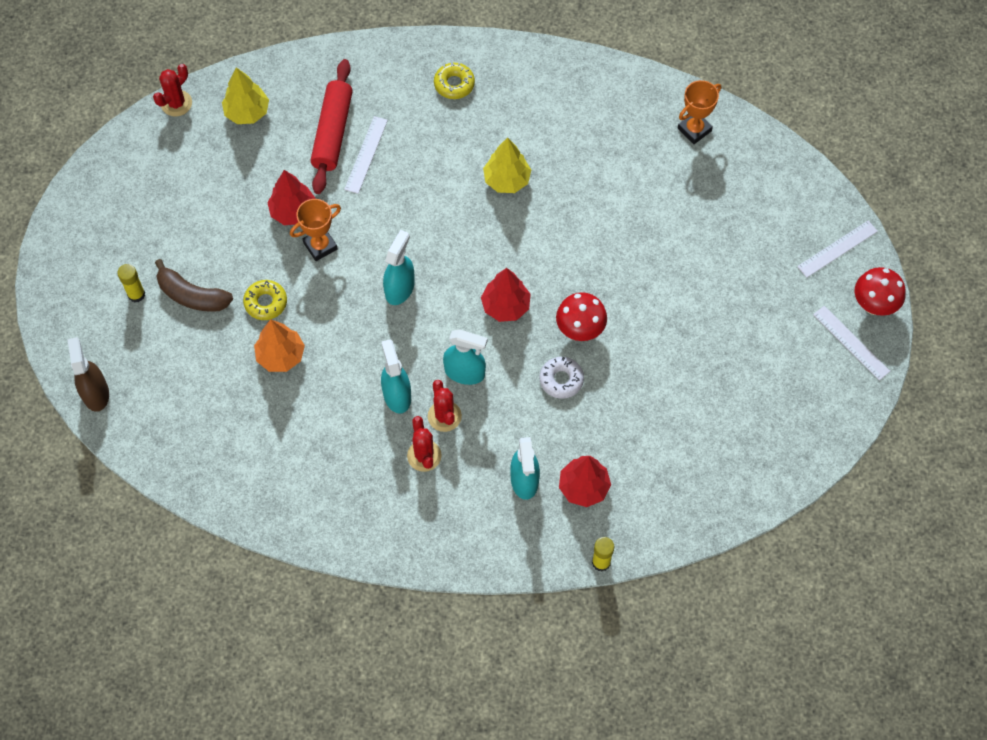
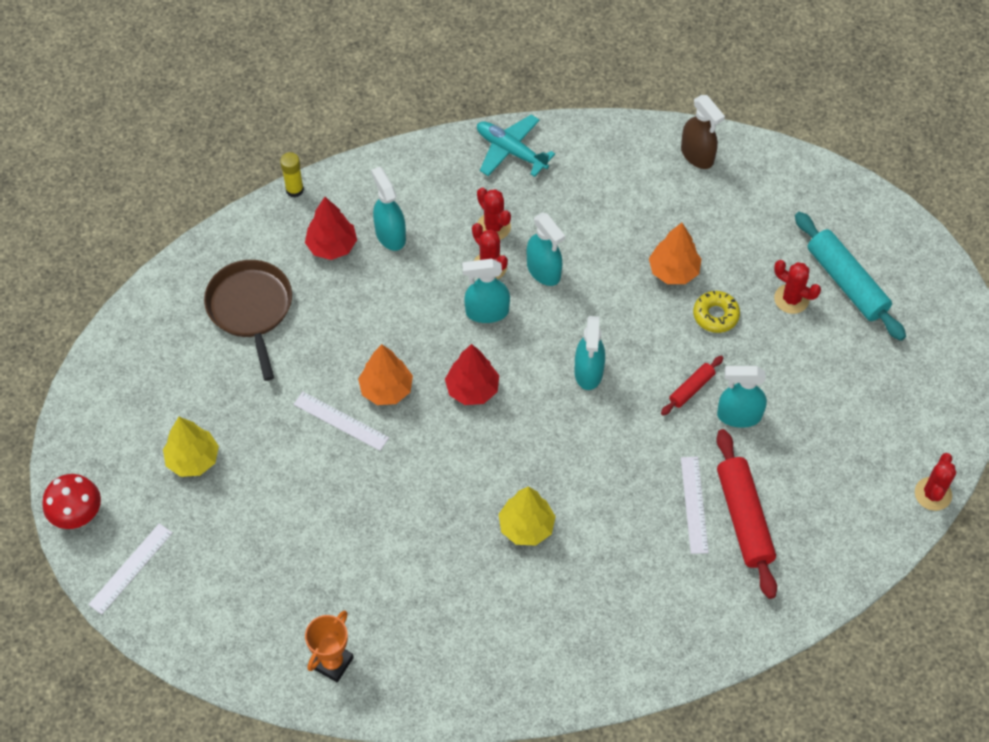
camera: 160 degrees right, 5 degrees down
brown spray bottle [67,337,109,412] -> brown spray bottle moved to [681,95,725,169]
yellow glue stick [117,264,145,302] -> turquoise rolling pin [795,212,906,341]
brown banana [155,259,233,312] -> red cactus [774,260,821,314]
yellow tree [222,67,269,124] -> yellow tree moved to [163,417,219,477]
red tree [267,170,316,225] -> turquoise spray bottle [717,366,767,428]
orange trophy [290,199,341,261] -> red rolling pin [661,356,724,415]
yellow donut [434,63,475,99] -> none
white donut [539,357,584,399] -> none
red mushroom [556,292,607,341] -> orange tree [358,344,413,405]
white ruler [813,306,890,381] -> white ruler moved to [293,392,389,451]
none -> brown pan [204,260,292,381]
none -> turquoise plane [477,115,555,177]

